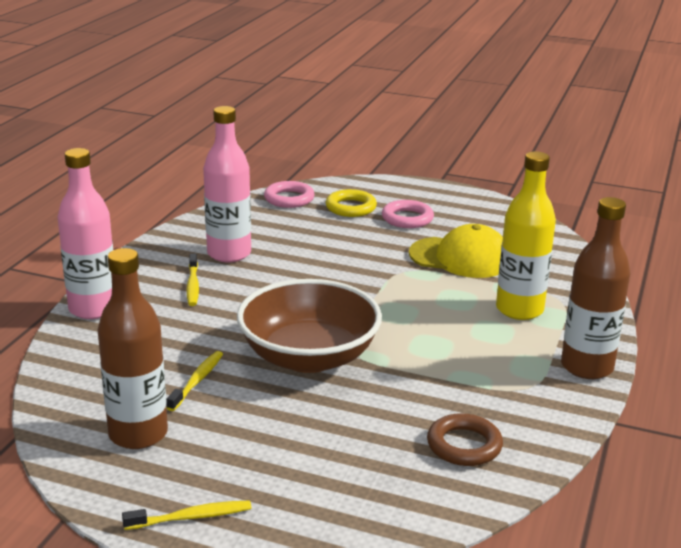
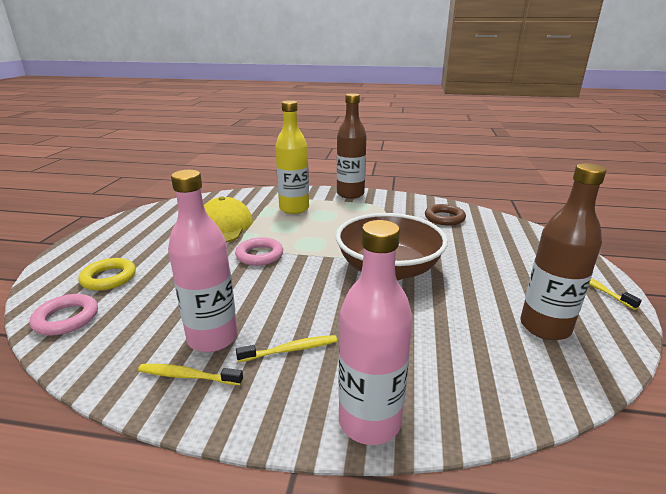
camera: 100 degrees left, 0 degrees up
yellow toothbrush [166,351,223,411] -> yellow toothbrush moved to [138,364,243,385]
pink ring [382,200,434,228] -> pink ring moved to [235,237,283,266]

